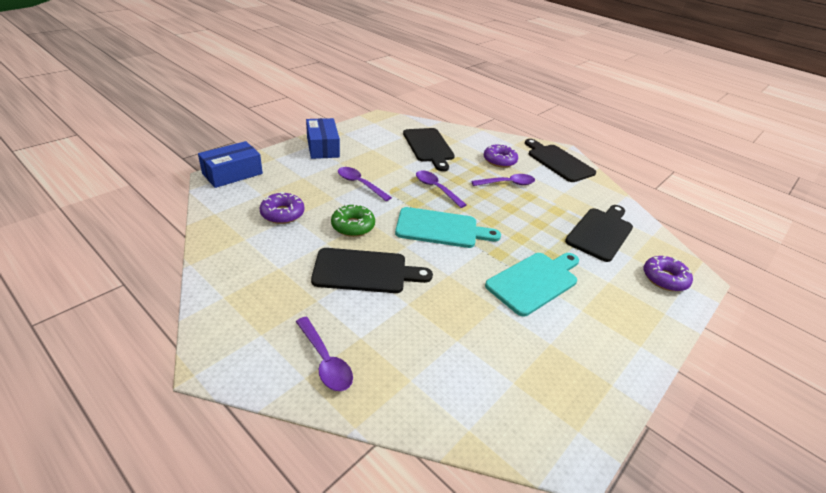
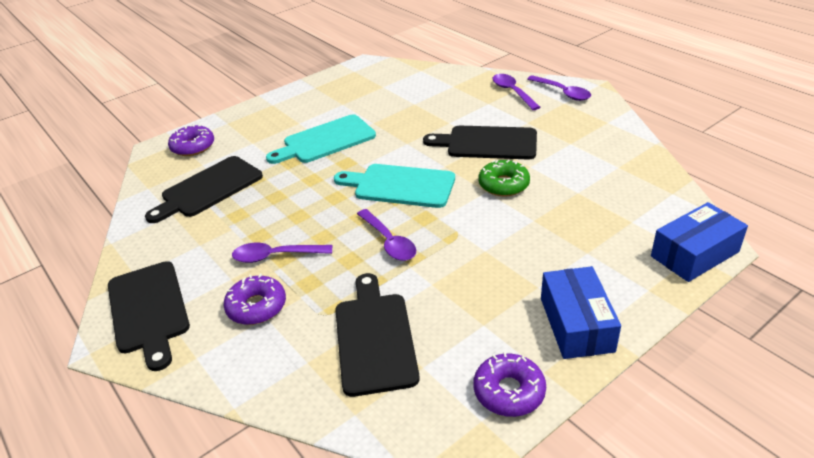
camera: 165 degrees left, 0 degrees up
purple donut [260,192,305,224] -> purple donut moved to [474,352,546,417]
purple spoon [338,167,392,201] -> purple spoon moved to [527,75,591,101]

